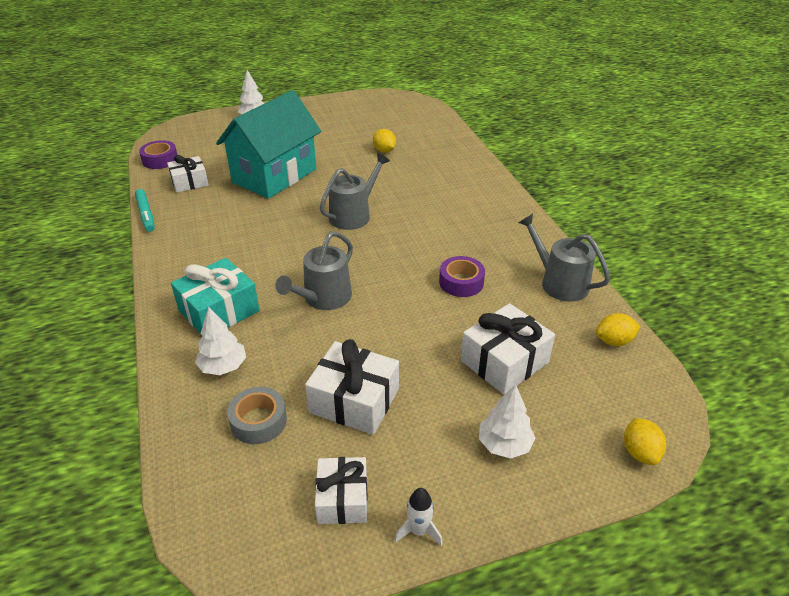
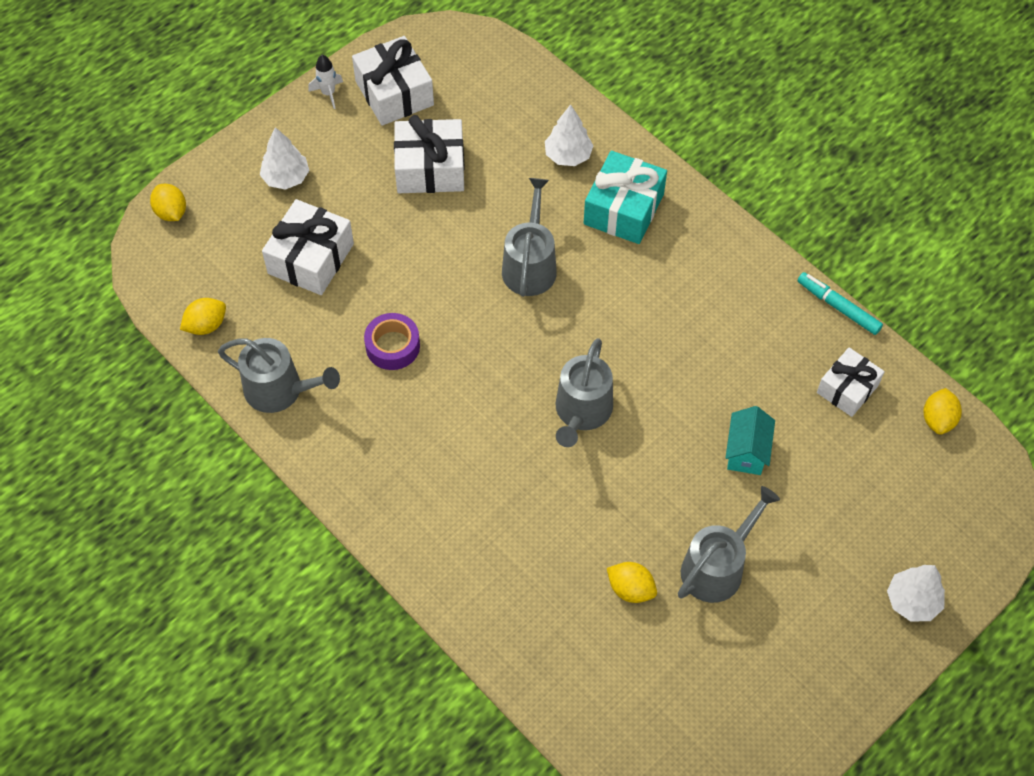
camera: 155 degrees right, 20 degrees up
purple tape [139,140,177,169] -> yellow lemon [923,388,962,435]
turquoise house [216,90,321,199] -> turquoise house [725,406,775,475], size x0.42
grey tape [227,387,287,444] -> none
white gift [315,457,368,524] -> white gift [352,36,434,126], size x1.51
none -> grey watering can [678,486,780,603]

